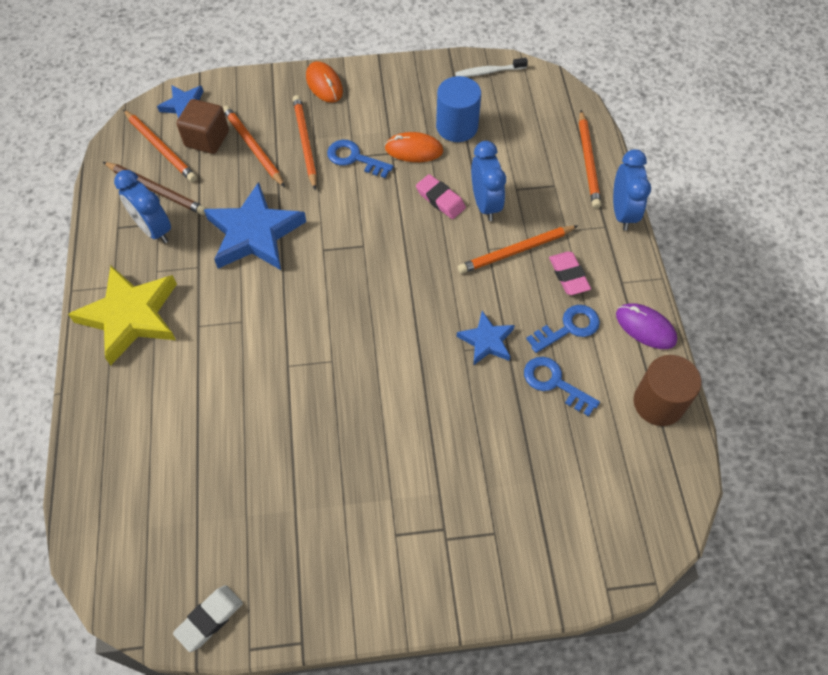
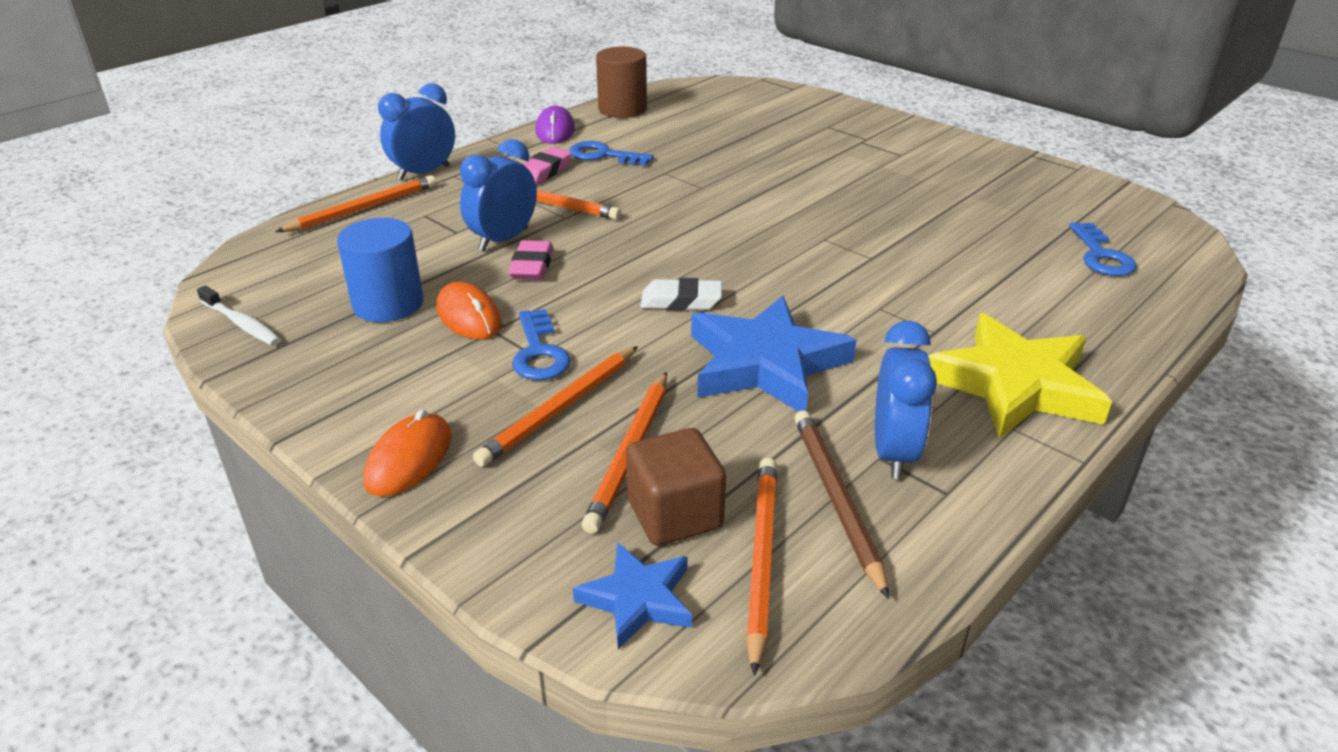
camera: 130 degrees left, 25 degrees down
white eraser [173,585,243,652] -> white eraser moved to [641,278,722,311]
blue star [456,311,515,366] -> none
blue key [524,357,600,416] -> blue key moved to [1069,222,1137,276]

